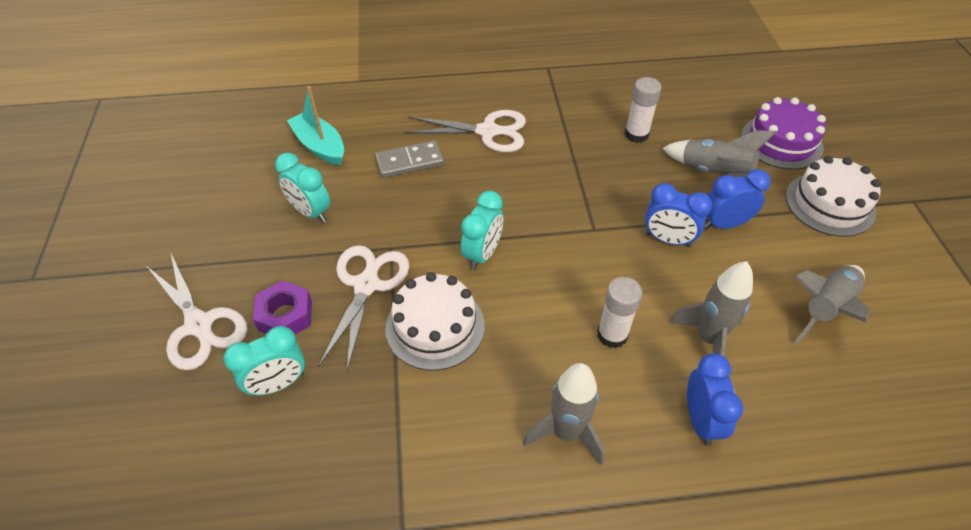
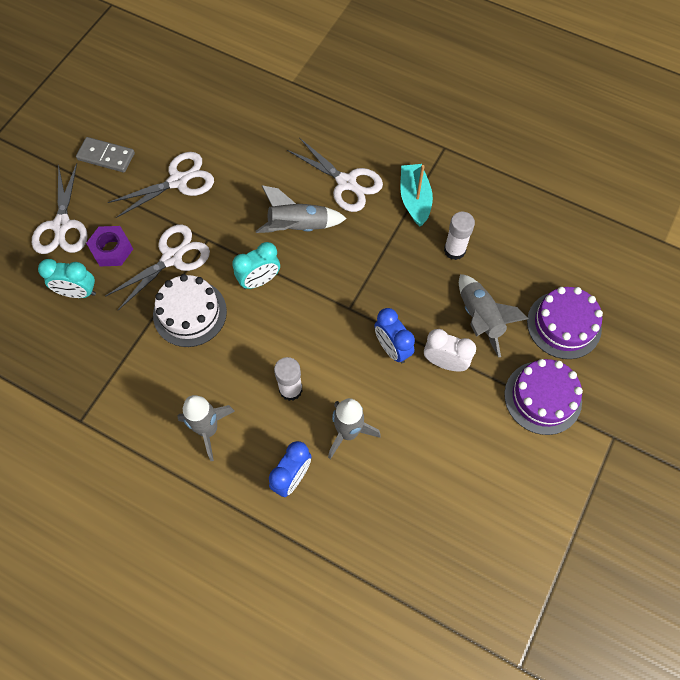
camera: 35 degrees right, 15 degrees up
turquoise clock [275,153,330,223] -> white scissors [108,152,214,218]
turquoise boat [287,86,344,166] -> turquoise boat moved to [400,164,433,226]
grey domino [375,140,444,178] -> grey domino moved to [76,137,135,172]
blue clock [704,169,771,229] -> white clock [424,329,476,372]
white cake [786,156,881,237] -> purple cake [504,359,583,435]
grey rocket [794,265,870,344] -> grey rocket moved to [256,185,347,233]

